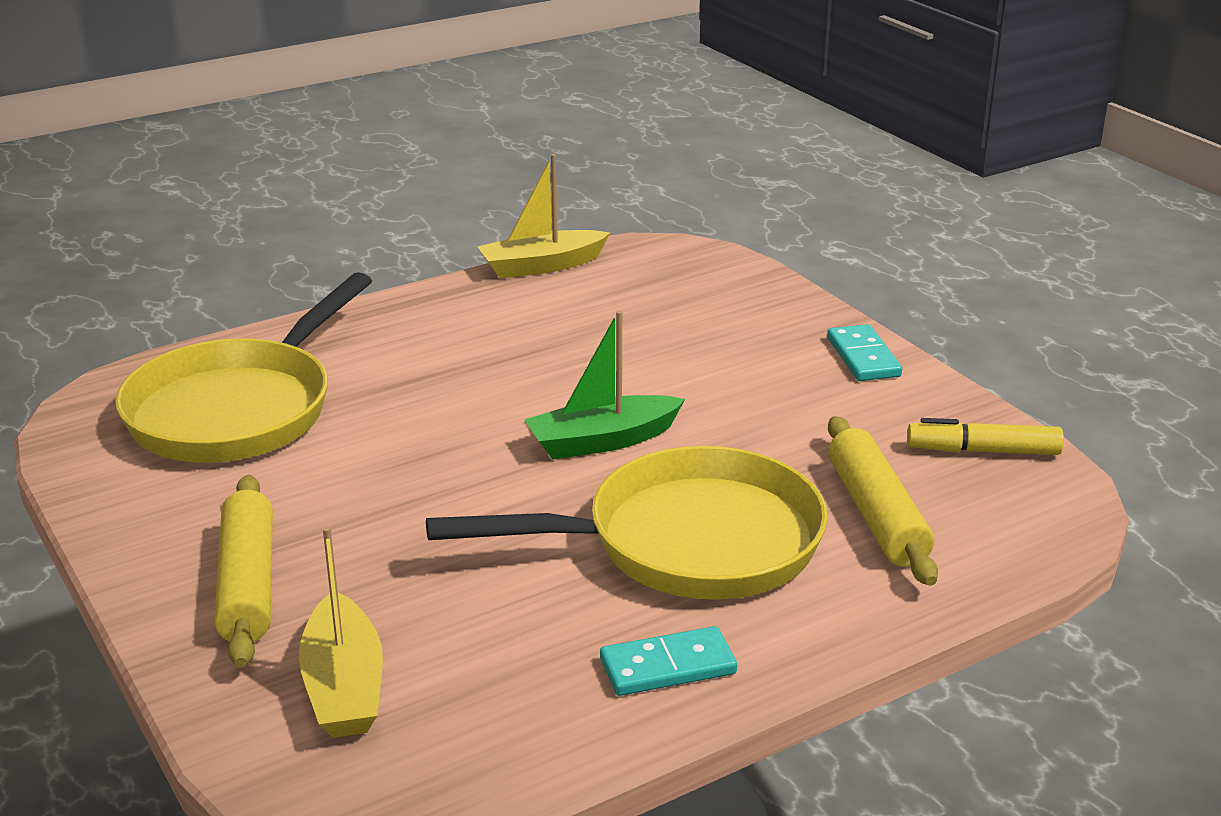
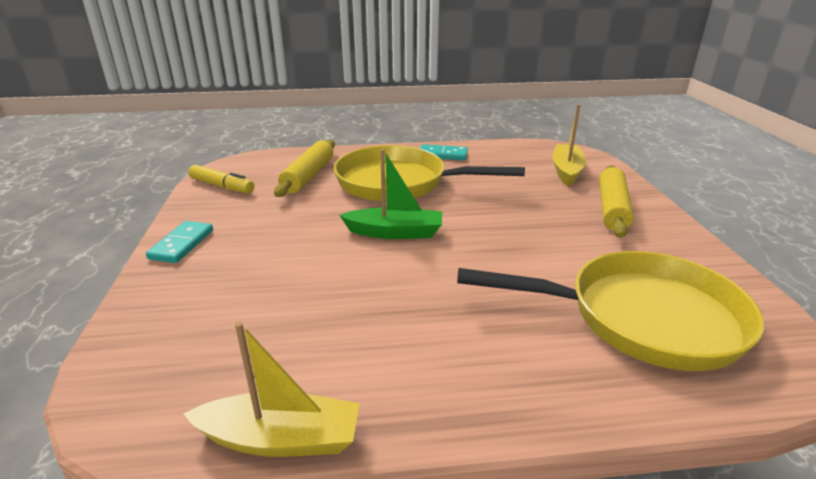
camera: 155 degrees left, 0 degrees up
yellow pan [115,272,372,463] -> yellow pan turned 45 degrees clockwise [457,251,764,371]

